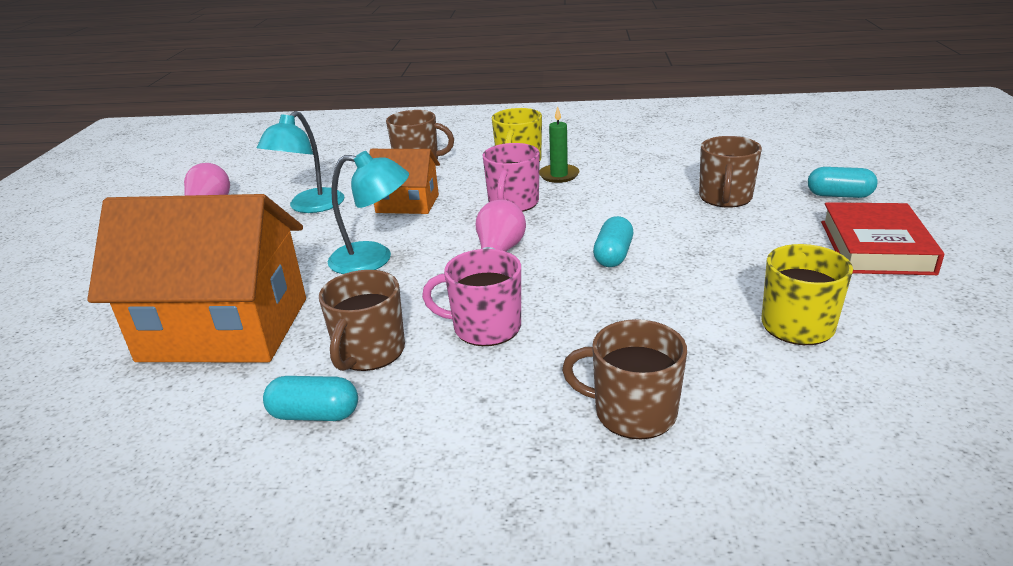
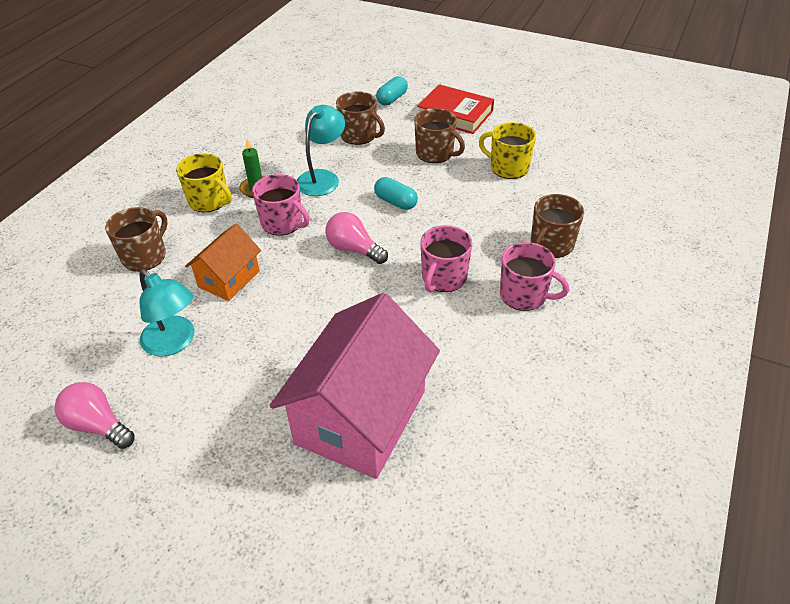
camera: 70 degrees left, 15 degrees up
orange house [87,194,306,362] -> pink house [270,293,440,479]
turquoise capsule [263,376,358,421] -> none
brown mug [319,270,405,371] -> brown mug moved to [414,108,465,163]
turquoise lamp [328,151,409,274] -> turquoise lamp moved to [297,105,345,196]
none -> pink mug [500,242,569,311]

